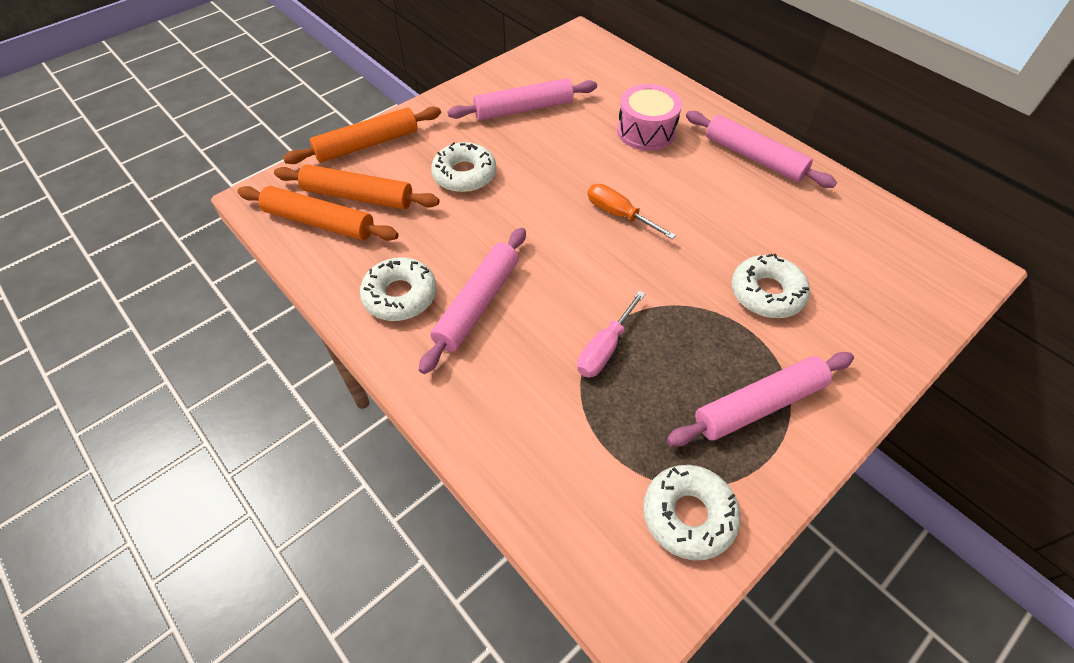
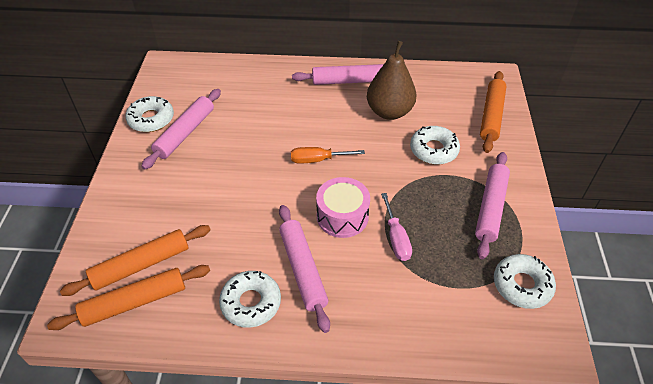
camera: 45 degrees left, 5 degrees down
orange rolling pin [283,107,441,164] -> orange rolling pin moved to [480,71,507,153]
white donut [431,142,497,193] -> white donut moved to [126,96,174,132]
pink drum [617,84,682,151] -> pink drum moved to [316,177,370,238]
none -> brown pear [367,41,416,120]

